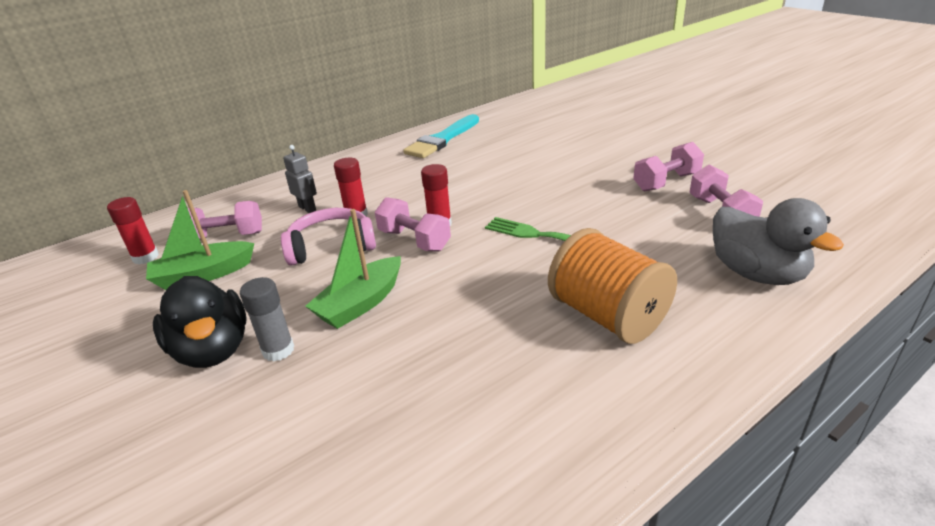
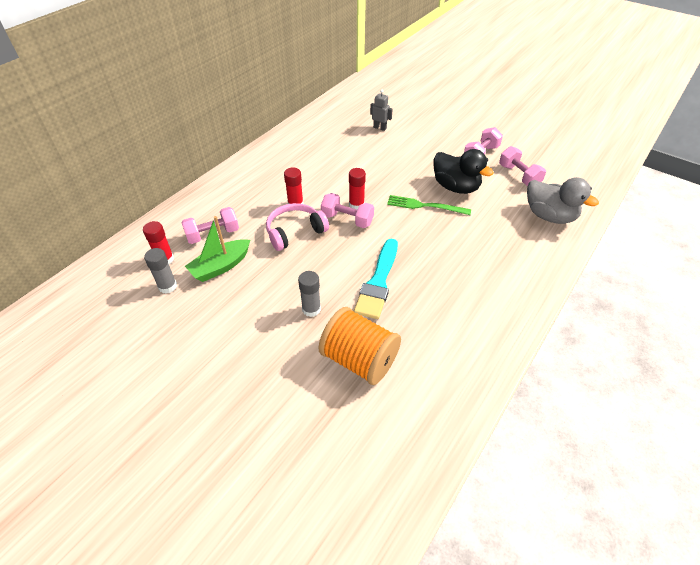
camera: 20 degrees left, 15 degrees up
black duck [153,276,246,368] -> black duck moved to [434,149,494,194]
grey robot [283,145,317,213] -> grey robot moved to [370,89,393,131]
green boat [305,209,401,329] -> none
turquoise brush [403,114,479,158] -> turquoise brush moved to [354,239,398,319]
orange spool [548,228,677,344] -> orange spool moved to [318,307,401,385]
none -> grey glue stick [144,248,177,294]

